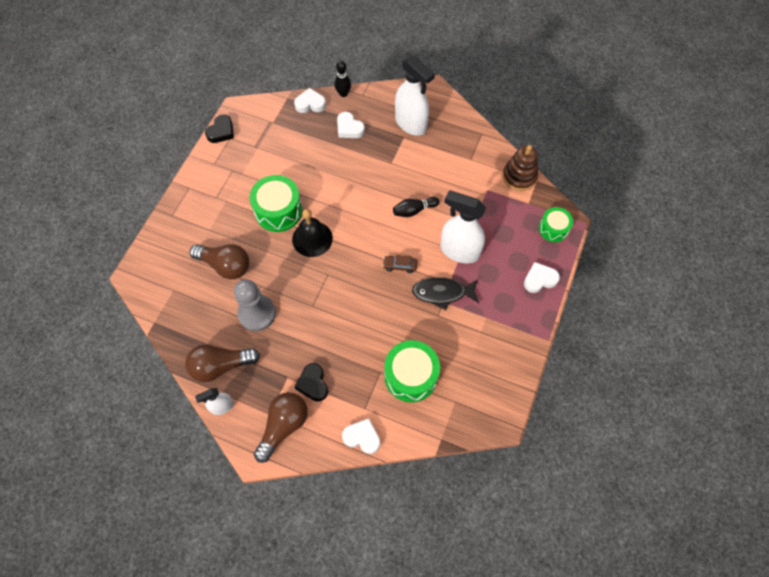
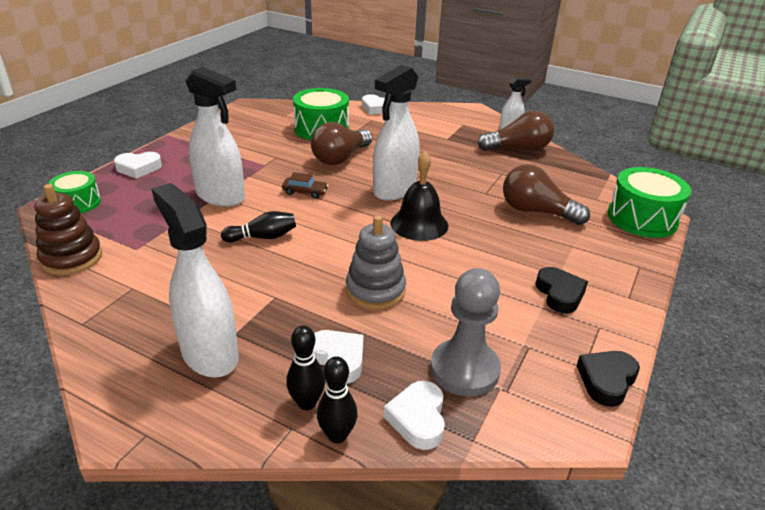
camera: 175 degrees left, 30 degrees down
grey pawn [234,279,276,331] -> grey pawn moved to [430,268,501,396]
green drum [249,175,302,232] -> green drum moved to [608,167,691,238]
brown light bulb [254,392,308,463] -> brown light bulb moved to [311,122,372,165]
white heart [294,88,326,113] -> white heart turned 90 degrees clockwise [384,381,445,450]
black heart [295,363,328,402] -> black heart moved to [536,267,588,313]
black fish [412,277,479,310] -> none
none -> black bowling pin [286,325,325,410]
none -> grey stacking toy [346,215,406,310]
none -> white spray bottle [373,65,420,201]

